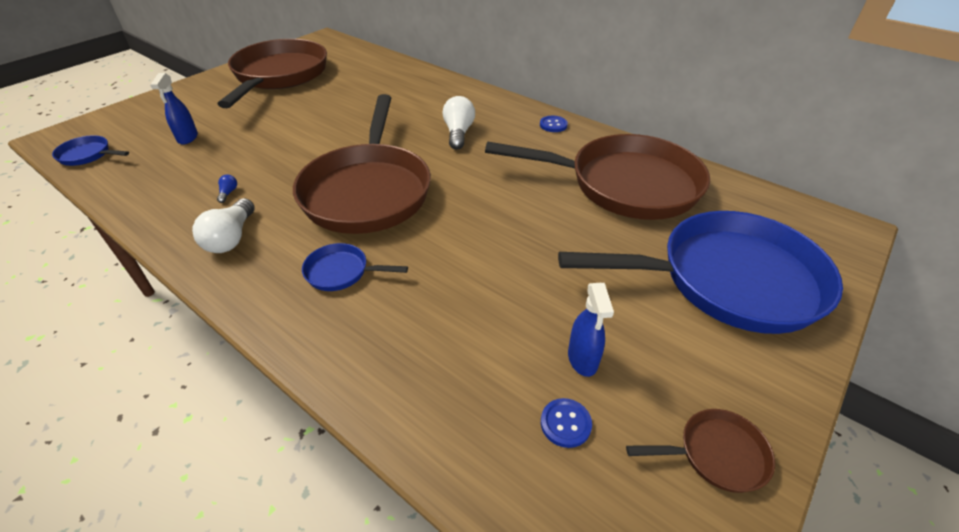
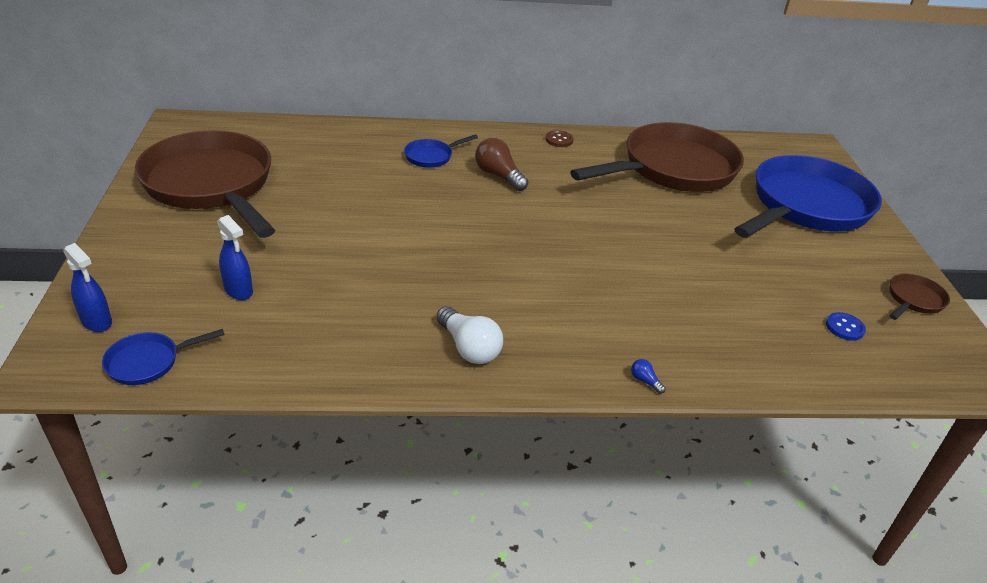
camera: 45 degrees left, 5 degrees down
blue light bulb [217,174,237,203] -> blue light bulb moved to [631,359,666,394]
brown pan [293,94,431,234] -> none
blue pan [302,243,408,291] -> blue pan moved to [404,134,478,168]
white light bulb [442,96,475,150] -> brown light bulb [475,138,528,191]
blue button [540,116,568,132] -> brown button [545,130,574,147]
blue spray bottle [568,283,614,377] -> blue spray bottle moved to [63,243,112,332]

